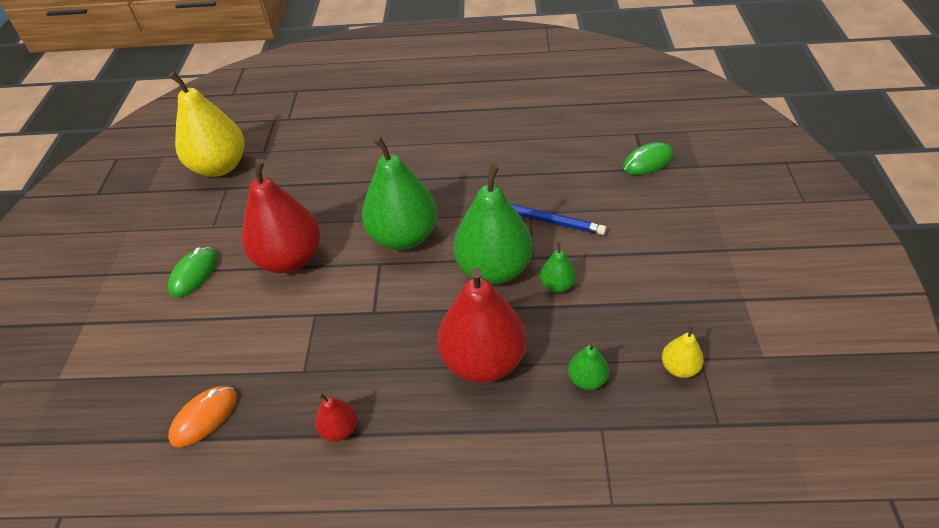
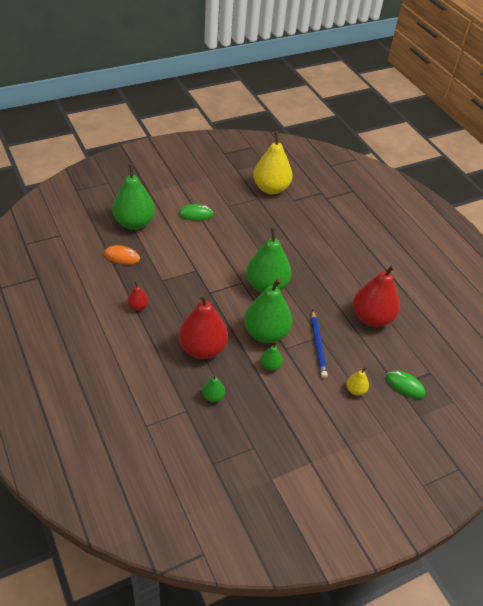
camera: 55 degrees right, 0 degrees up
red pear [242,158,320,273] -> red pear moved to [353,265,400,327]
yellow pear [662,324,704,378] -> yellow pear moved to [346,367,369,396]
none -> green pear [112,163,155,230]

